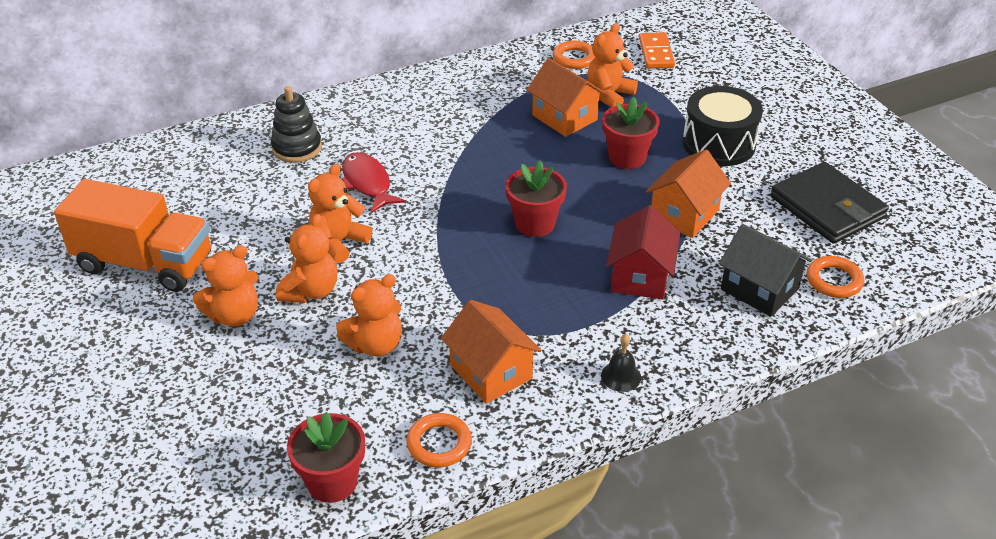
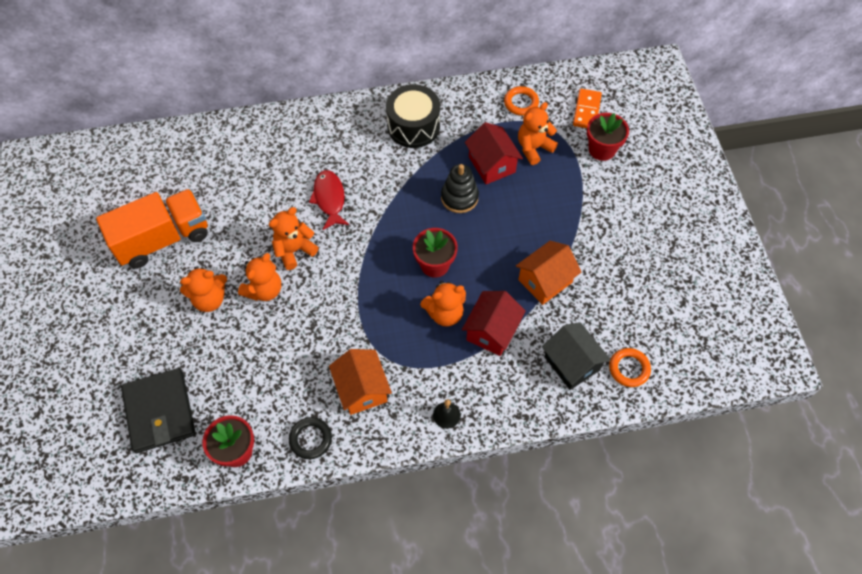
camera: 15 degrees right, 20 degrees up
orange truck [54,179,211,292] -> orange truck turned 60 degrees counterclockwise [96,189,208,268]
black stacking toy [271,86,322,163] -> black stacking toy moved to [441,164,479,213]
orange teddy bear [336,274,402,357] -> orange teddy bear moved to [420,281,466,326]
orange ring [406,413,472,467] -> black ring [289,417,332,459]
orange house [527,58,606,137] -> red house [465,122,523,184]
red flower pot [602,97,660,169] -> red flower pot moved to [587,113,629,161]
black drum [683,86,763,166] -> black drum moved to [386,84,440,148]
black wallet [771,162,889,244] -> black wallet moved to [121,368,196,453]

